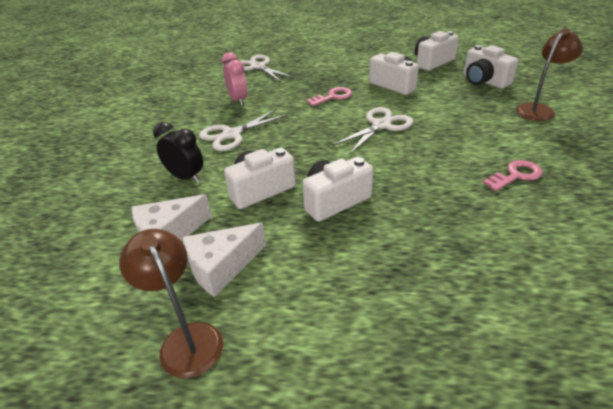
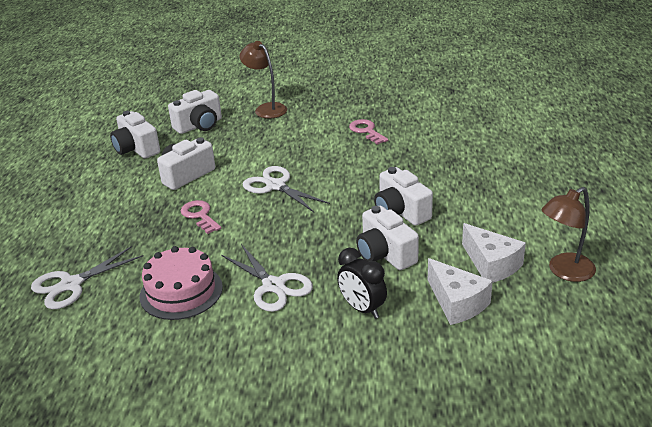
camera: 90 degrees left, 5 degrees down
black clock [153,122,203,183] -> black clock turned 75 degrees counterclockwise [337,248,387,319]
pink clock [222,52,248,106] -> pink cake [140,246,223,320]

